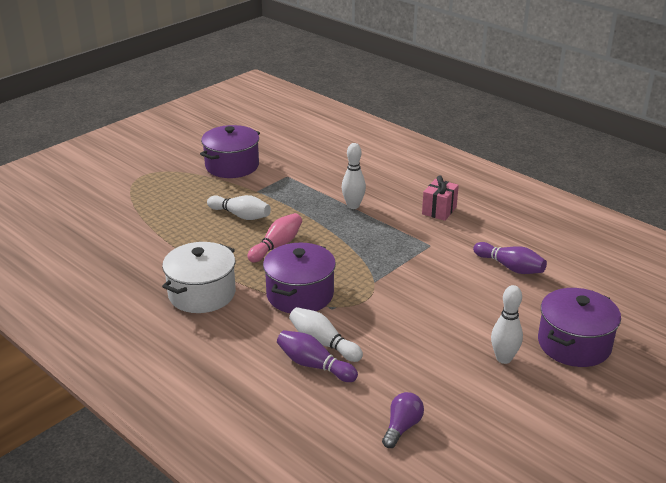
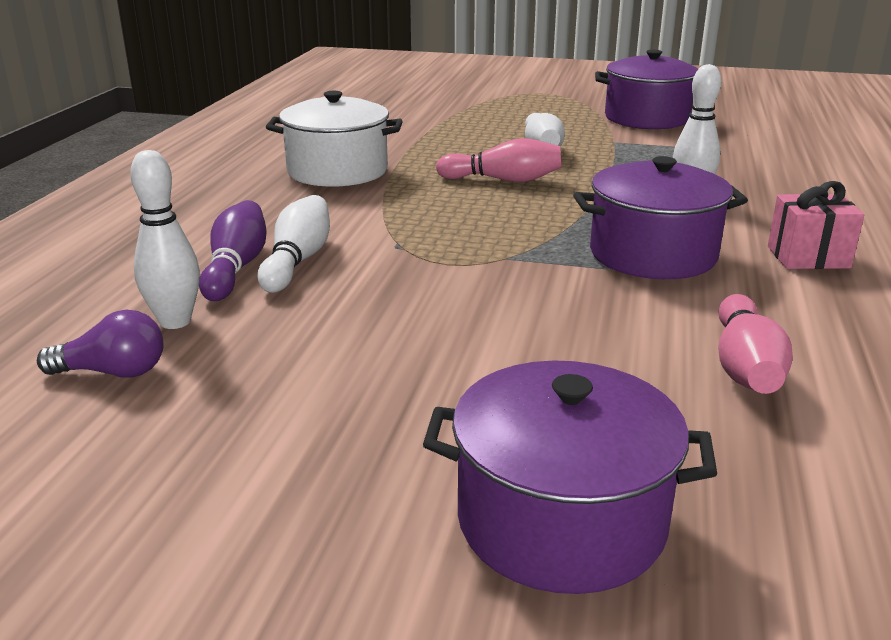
camera: 60 degrees right, 5 degrees down
purple pot [263,243,336,313] -> purple pot moved to [573,156,748,279]
purple bowling pin [473,242,547,274] -> pink bowling pin [718,294,793,394]
white bowling pin [491,285,523,364] -> white bowling pin moved to [130,150,200,329]

